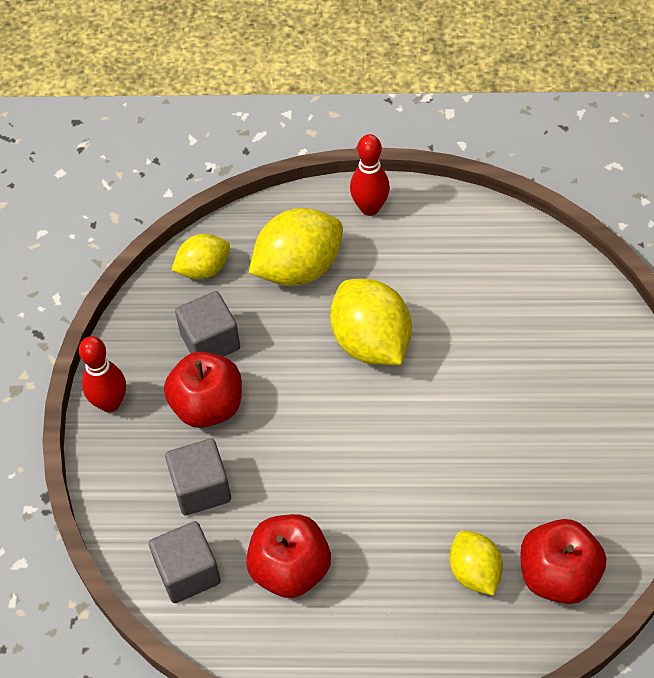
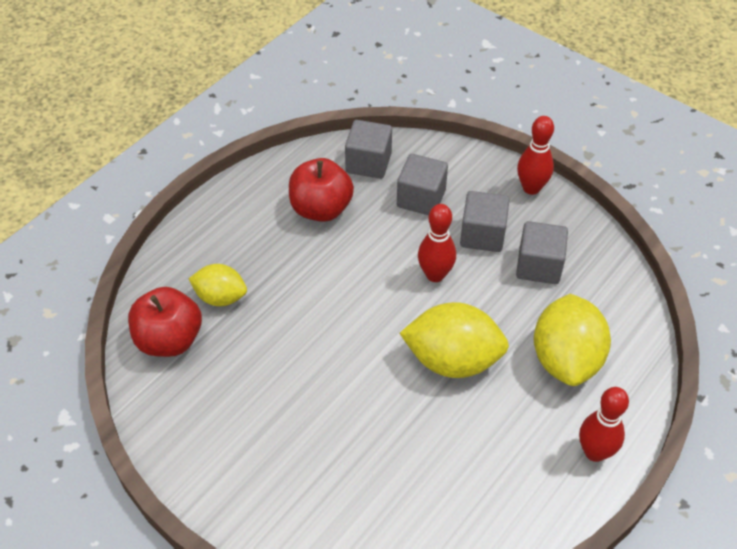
camera: 125 degrees right, 5 degrees down
red apple [164,352,242,428] -> grey cube [460,191,509,252]
yellow lemon [172,234,230,279] -> none
none -> red bowling pin [418,204,456,282]

